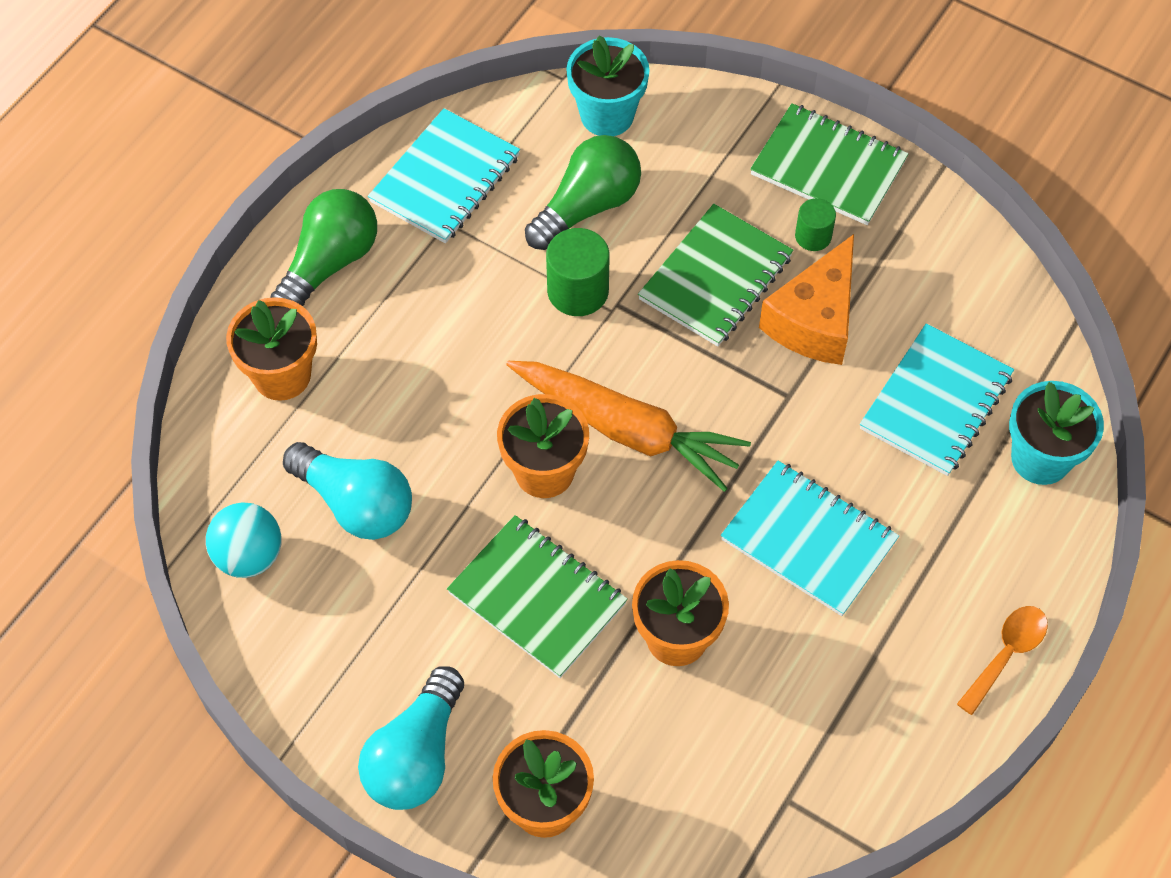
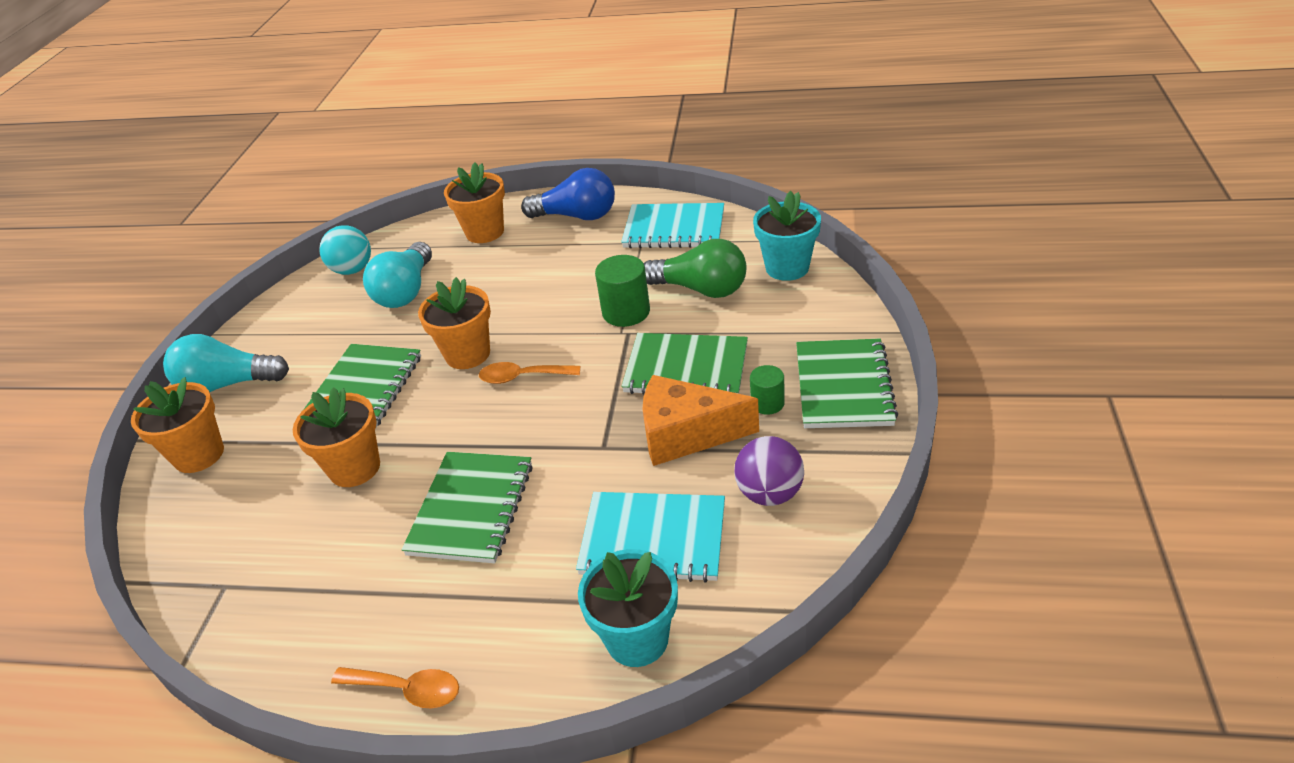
camera: 70 degrees right, 20 degrees down
green light bulb [270,189,377,306] -> blue light bulb [521,168,615,220]
orange carrot [507,361,751,492] -> orange spoon [479,362,580,384]
turquoise notebook [721,461,899,616] -> green notebook [402,452,533,563]
none -> purple ball [734,436,804,506]

